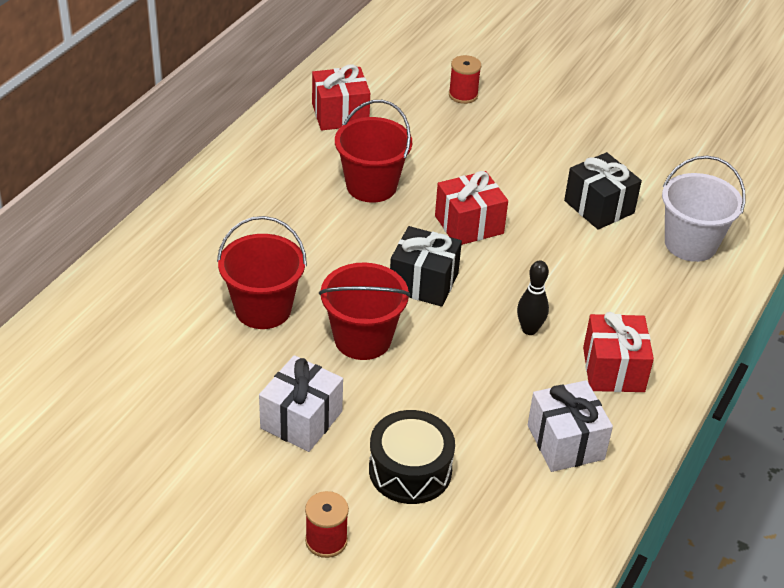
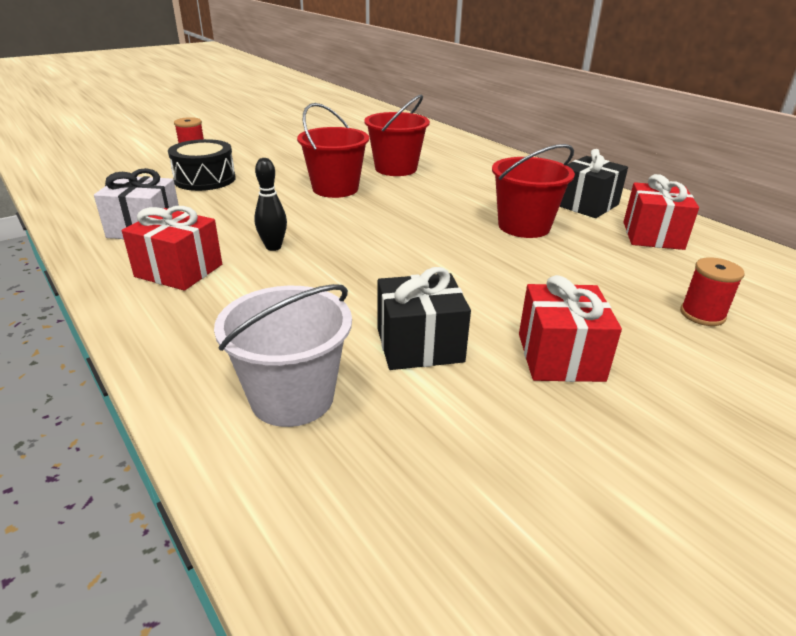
camera: 115 degrees right, 10 degrees down
white gift [259,355,343,452] -> none
black gift [390,226,462,307] -> black gift moved to [559,149,628,218]
red gift [435,171,508,245] -> red gift moved to [519,275,622,382]

